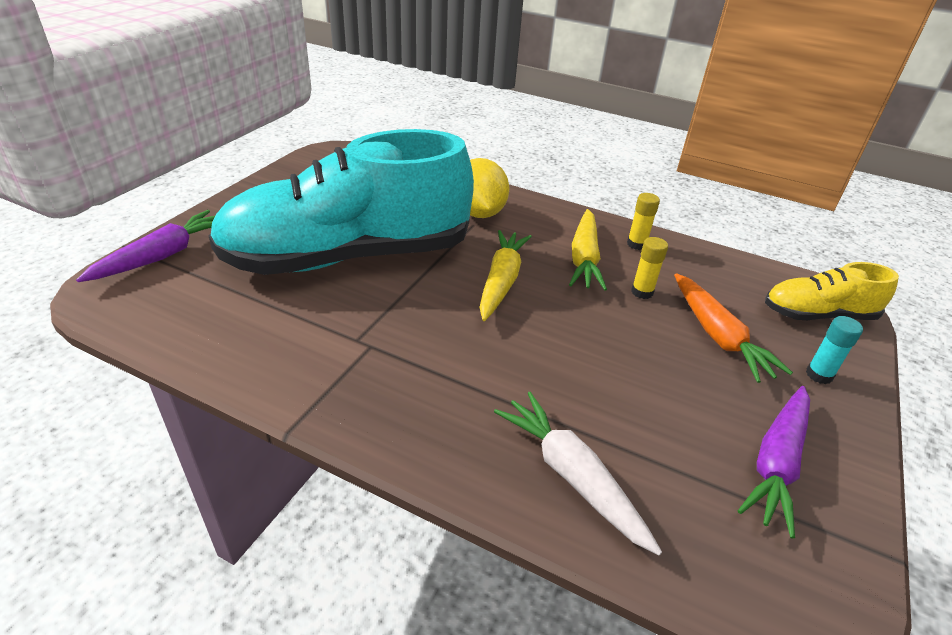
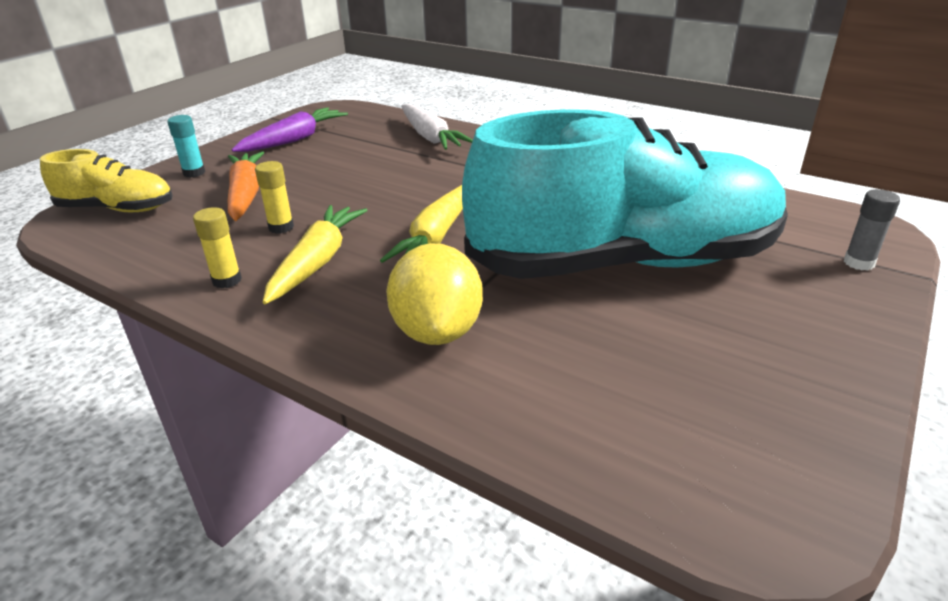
camera: 170 degrees left, 5 degrees down
purple carrot [76,210,215,282] -> grey glue stick [844,189,900,271]

